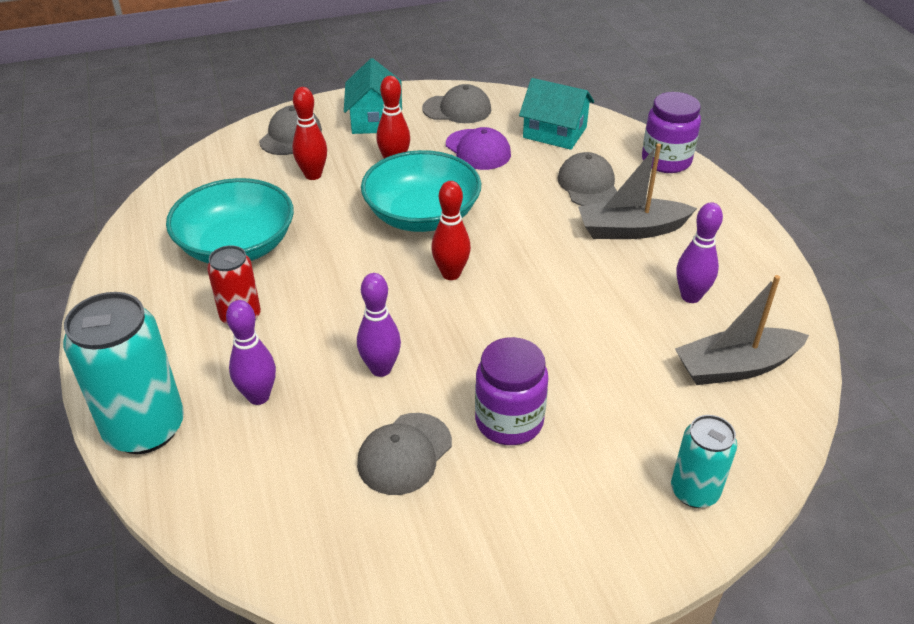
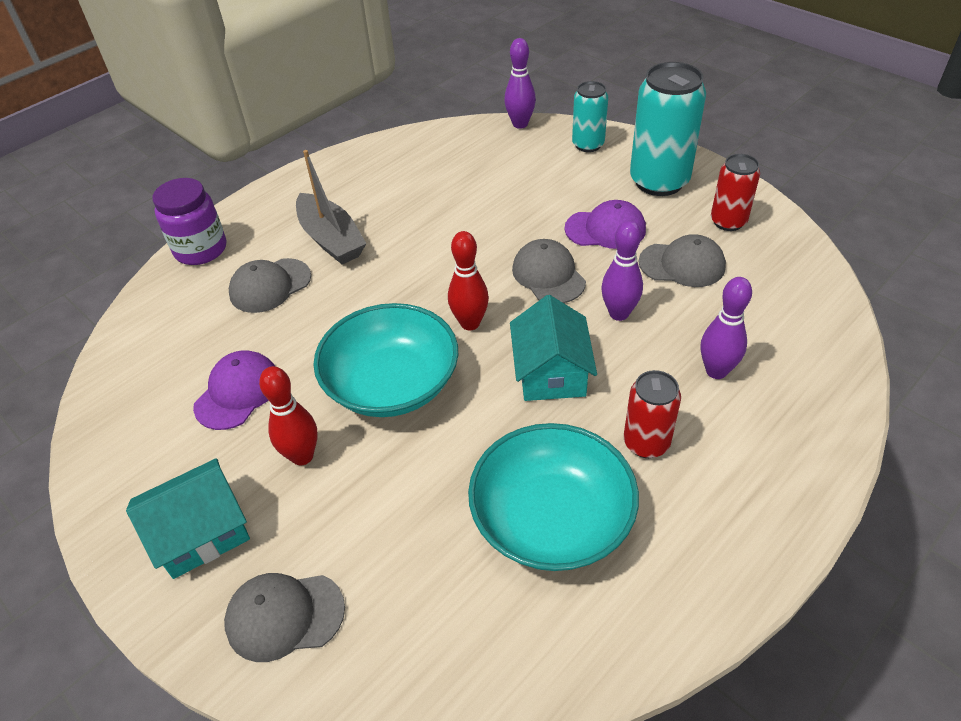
camera: 115 degrees left, 5 degrees up
turquoise can [63,292,184,454] -> turquoise can moved to [630,62,706,196]
red bowling pin [292,87,327,180] -> none
grey cap [422,84,491,123] -> grey cap moved to [512,239,586,303]
purple jar [475,337,549,445] -> purple cap [565,200,646,249]
turquoise house [519,78,594,150] -> turquoise house moved to [510,295,597,401]
grey boat [675,275,809,385] -> none
purple bowling pin [676,202,723,303] -> purple bowling pin moved to [504,38,536,129]
none -> red can [711,154,760,231]

